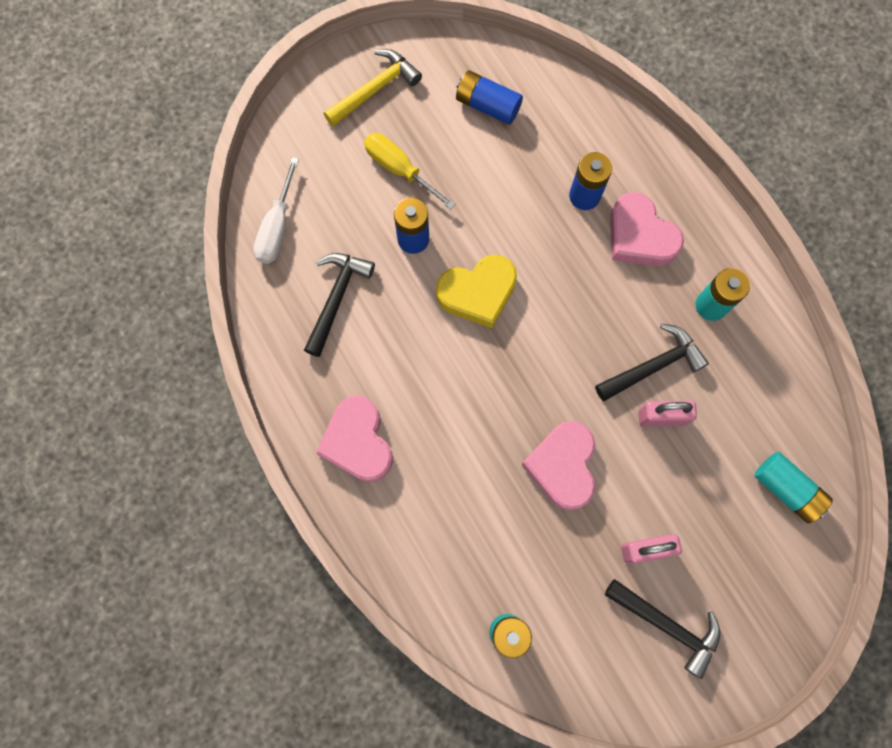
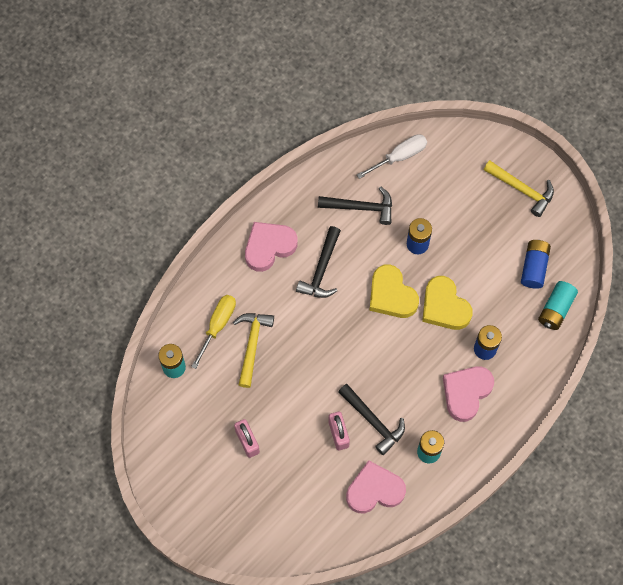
camera: 75 degrees right, 5 degrees down
white screwdriver [253,157,299,264] -> white screwdriver turned 150 degrees clockwise [357,134,427,179]
yellow screwdriver [364,133,456,209] -> yellow screwdriver moved to [191,295,236,369]
pink heart [522,421,595,510] -> pink heart moved to [346,460,406,513]
black hammer [605,579,721,679] -> black hammer moved to [296,226,341,298]
turquoise battery [754,452,833,523] -> turquoise battery moved to [538,281,578,330]
none -> yellow hammer [233,313,274,388]
none -> yellow heart [422,276,473,330]

